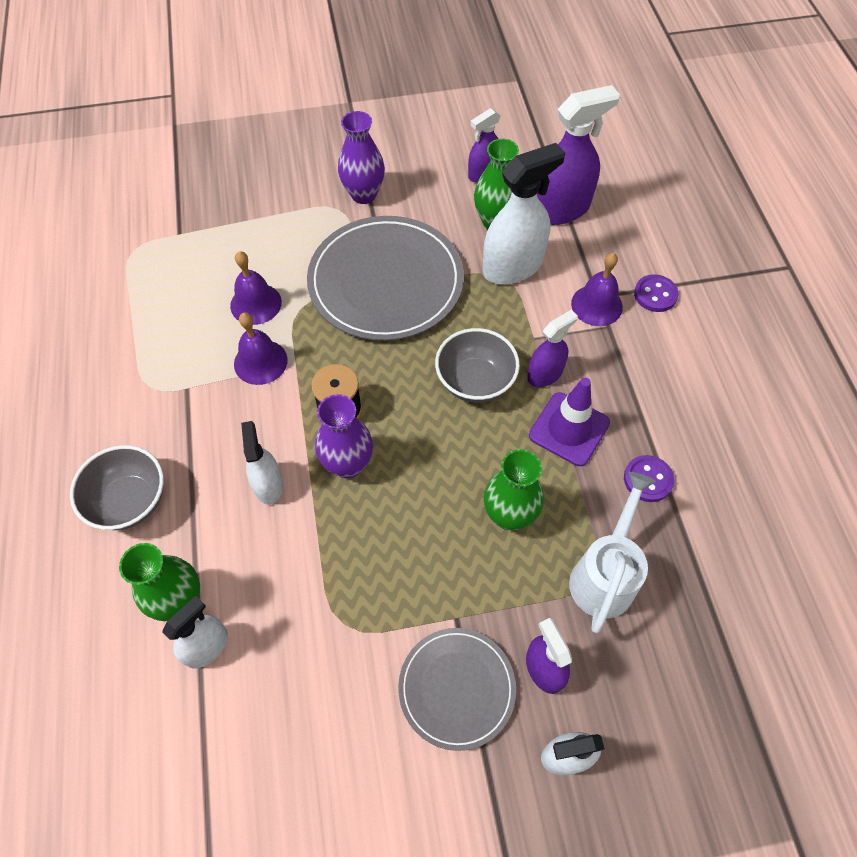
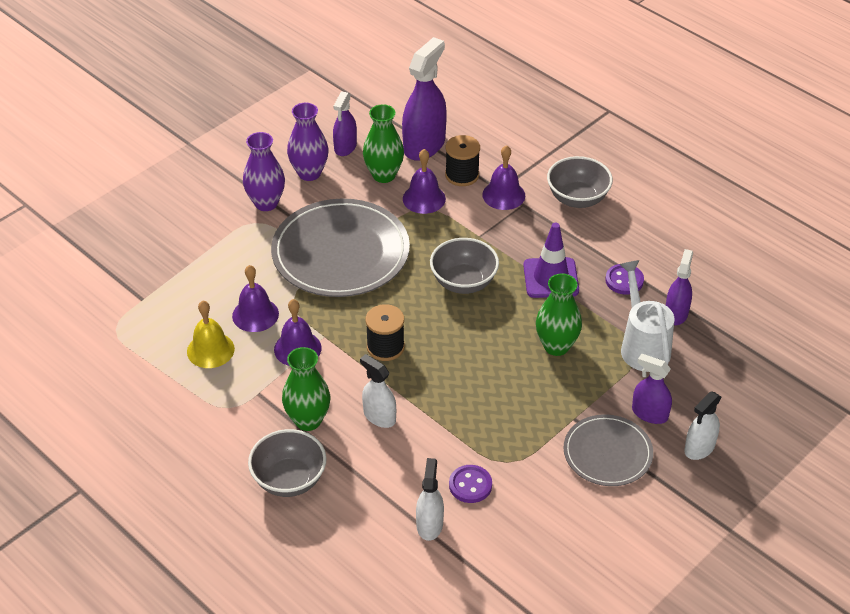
camera: 35 degrees left, 15 degrees down
green vase [119,543,200,621] -> green vase moved to [282,347,330,431]
purple vase [315,394,373,478] -> purple vase moved to [287,103,328,181]
white spray bottle [483,143,565,285] -> purple bell [403,149,446,214]
purple spray bottle [527,310,578,387] -> purple spray bottle moved to [666,249,693,325]
purple button [634,274,679,312] -> purple button moved to [449,465,492,503]
none -> yellow bell [187,301,235,368]
none -> black spool [445,135,480,186]
none -> grey bowl [547,156,613,208]

